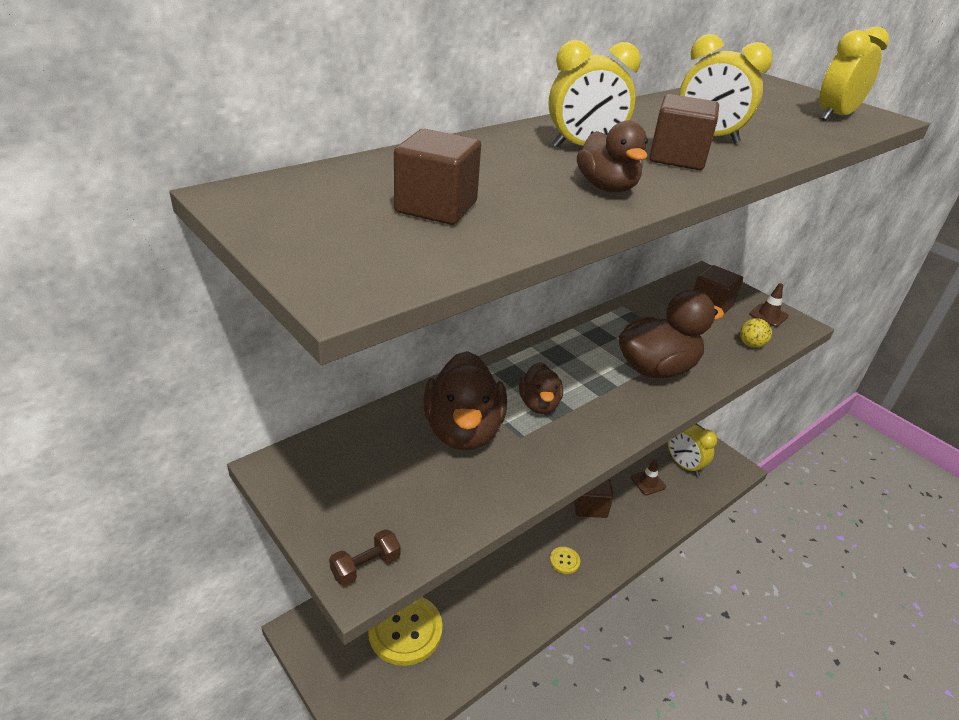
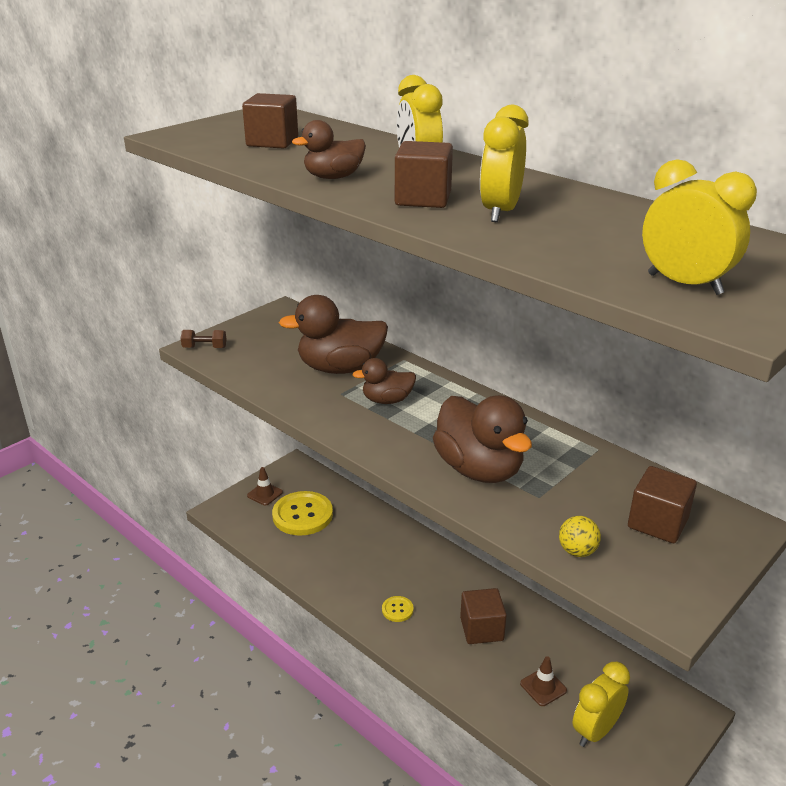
camera: 85 degrees right, 5 degrees down
brown dumbbell [329,529,401,586] -> brown dumbbell turned 45 degrees counterclockwise [181,330,227,348]
brown traffic cone [749,283,789,327] -> brown traffic cone moved to [247,467,283,506]

